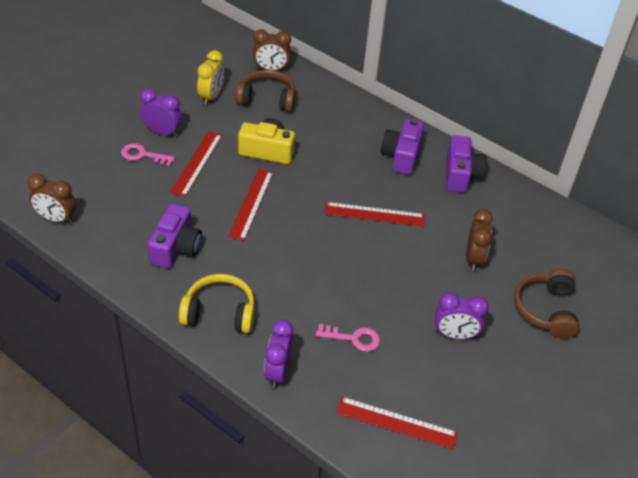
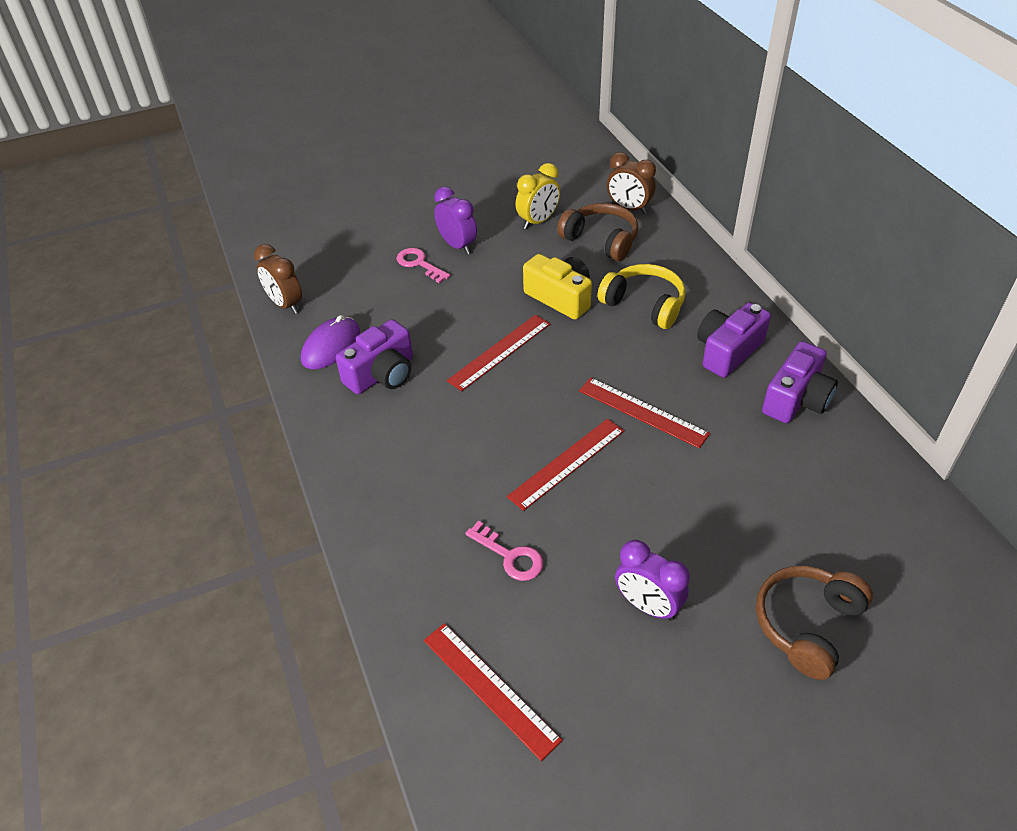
camera: 35 degrees right, 0 degrees up
red ruler [170,131,222,197] -> red ruler moved to [507,419,624,511]
yellow headphones [179,274,255,333] -> yellow headphones moved to [597,264,686,329]
purple clock [264,319,293,389] -> none
brown clock [466,209,493,271] -> none
none -> purple mouse [301,315,360,369]

